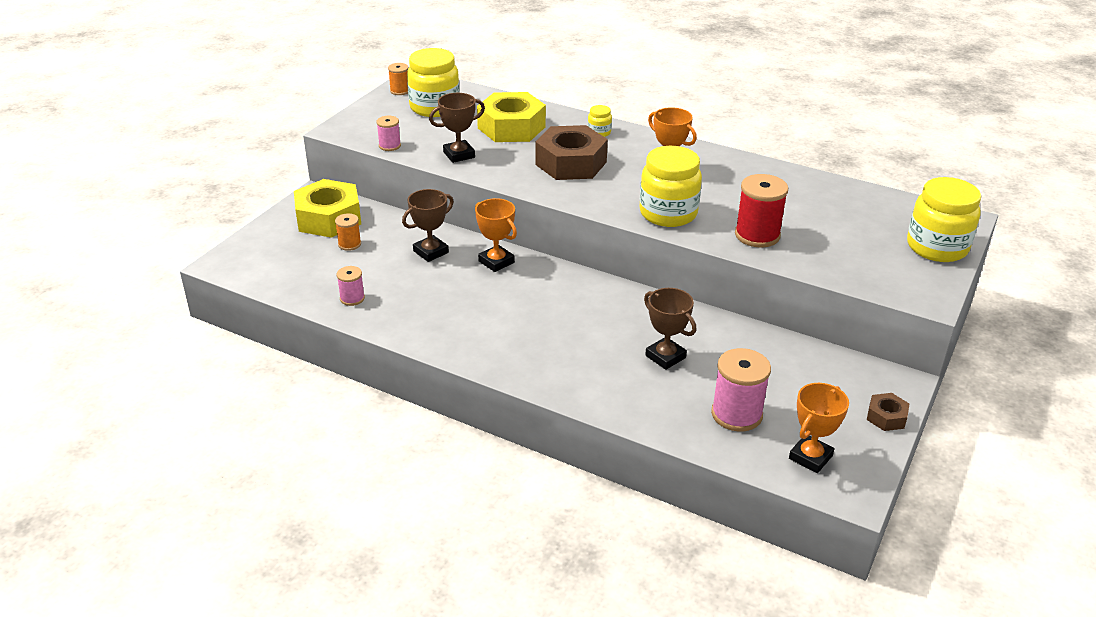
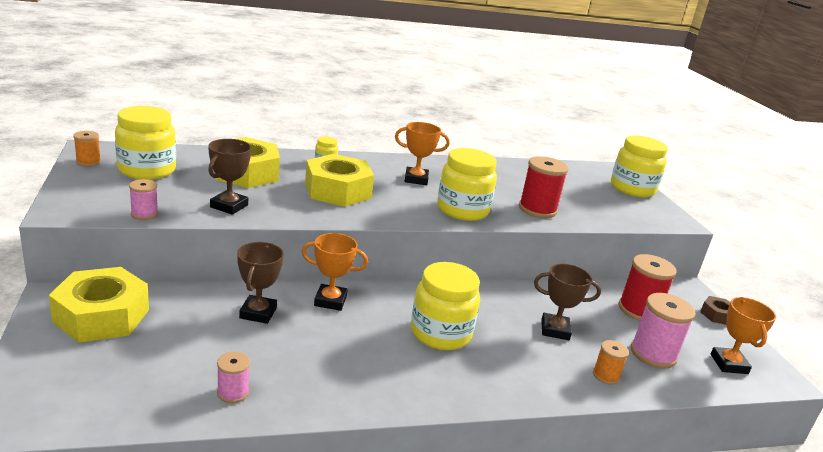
camera: 45 degrees left, 10 degrees down
orange spool [335,213,361,251] -> orange spool moved to [593,340,629,385]
brown nut [535,125,608,180] -> yellow nut [305,154,374,207]
none -> yellow jar [411,262,480,350]
none -> red spool [619,254,677,321]

